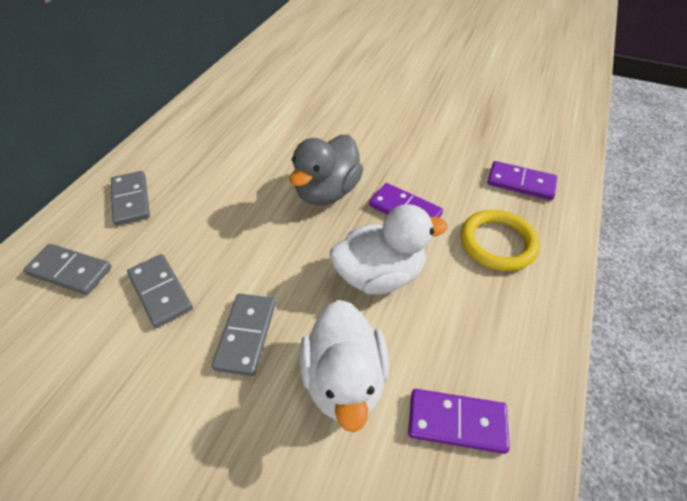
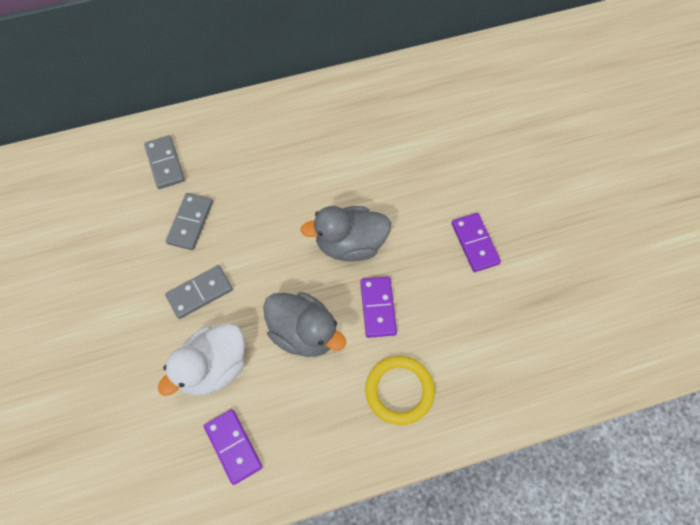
camera: 50 degrees right, 15 degrees up
grey domino [111,171,150,226] -> none
white duck [330,204,448,294] -> grey duck [263,292,346,357]
purple domino [487,161,557,200] -> purple domino moved to [452,213,501,272]

